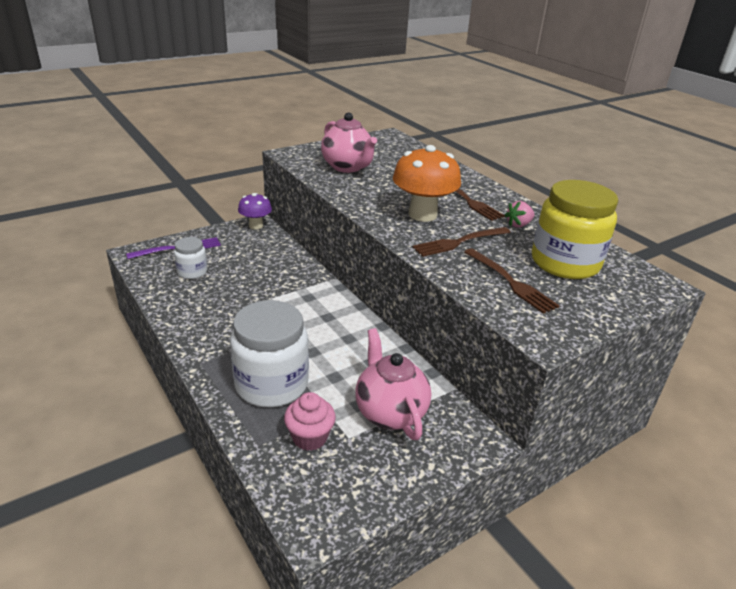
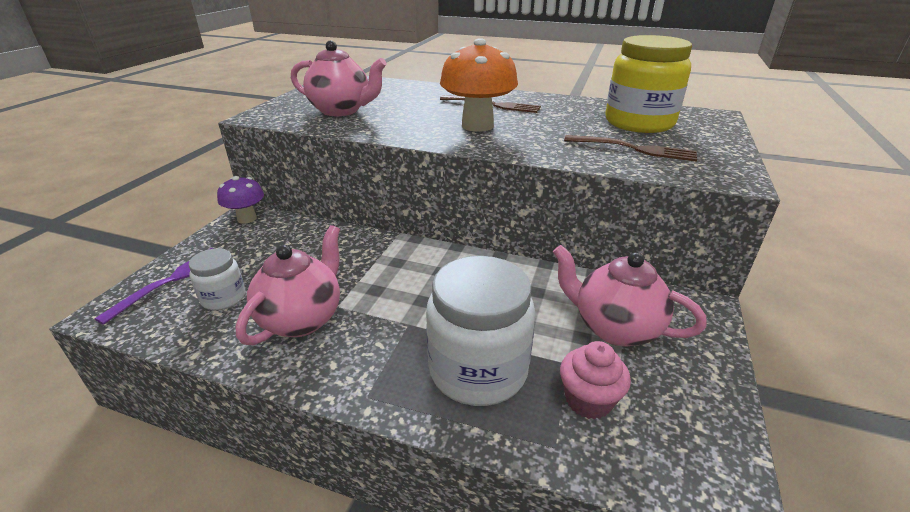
camera: 35 degrees left, 0 degrees up
brown fork [412,227,511,257] -> none
pink strawberry [505,201,535,228] -> none
none -> pink teapot [235,225,340,345]

